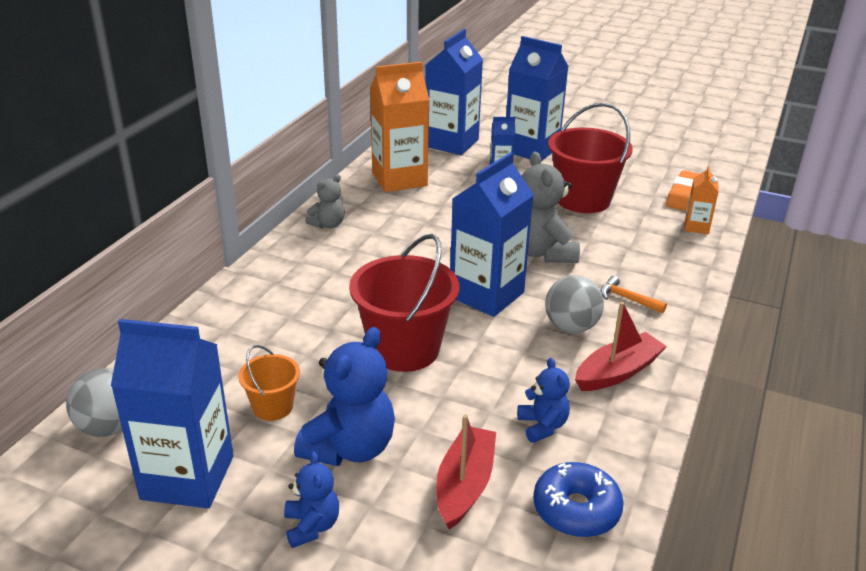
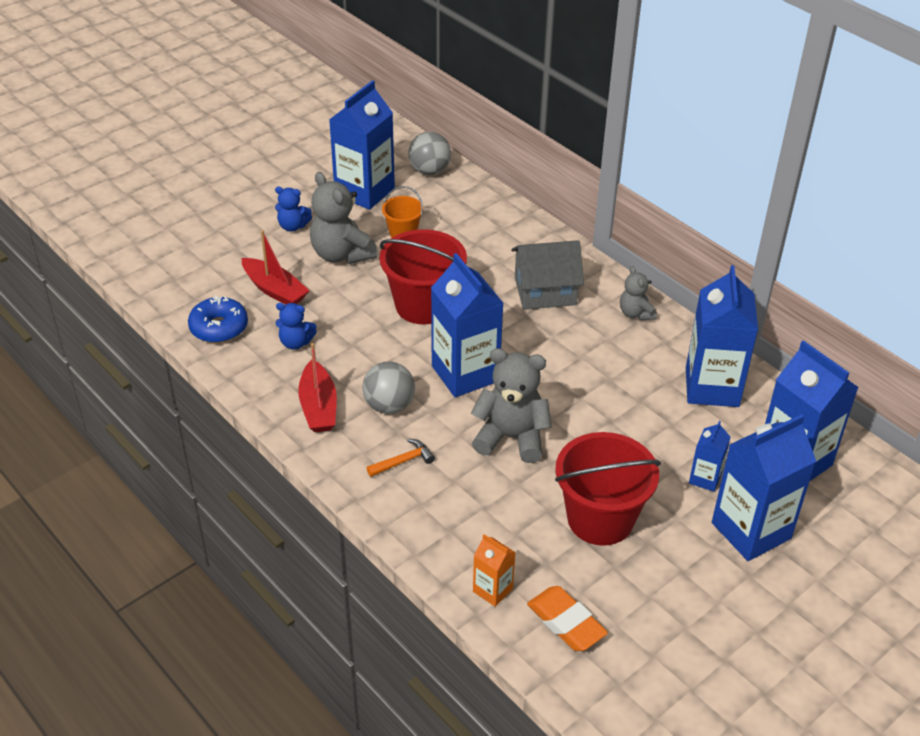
camera: 115 degrees right, 10 degrees up
blue teddy bear [294,327,395,466] -> grey teddy bear [310,172,378,264]
orange carton [370,62,429,192] -> blue carton [686,265,758,407]
none -> grey house [511,240,584,310]

